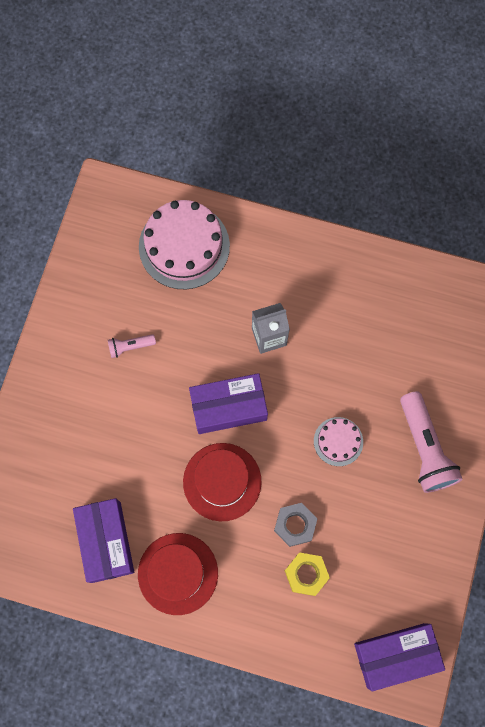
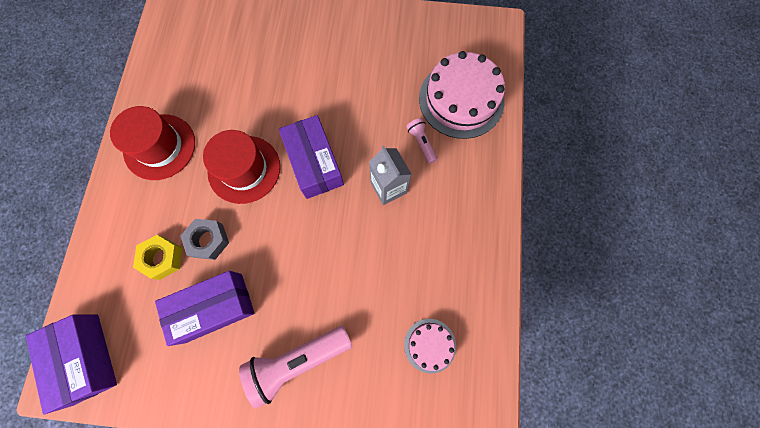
camera: 80 degrees right, 0 degrees up
purple box [73,498,134,583] -> purple box moved to [155,271,255,346]
pink flashlight [108,334,156,358] -> pink flashlight moved to [406,118,437,164]
pink cake [314,417,363,466] -> pink cake moved to [404,319,456,373]

